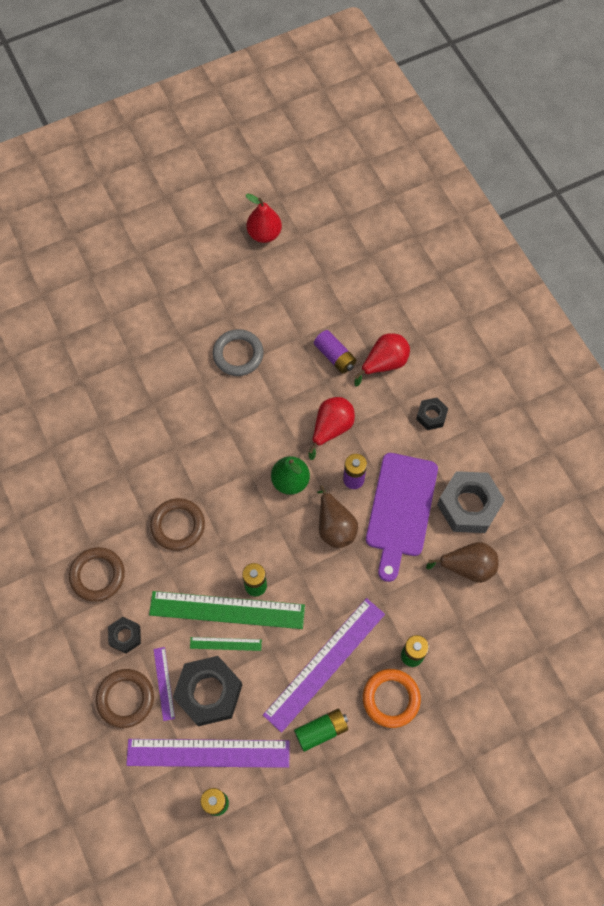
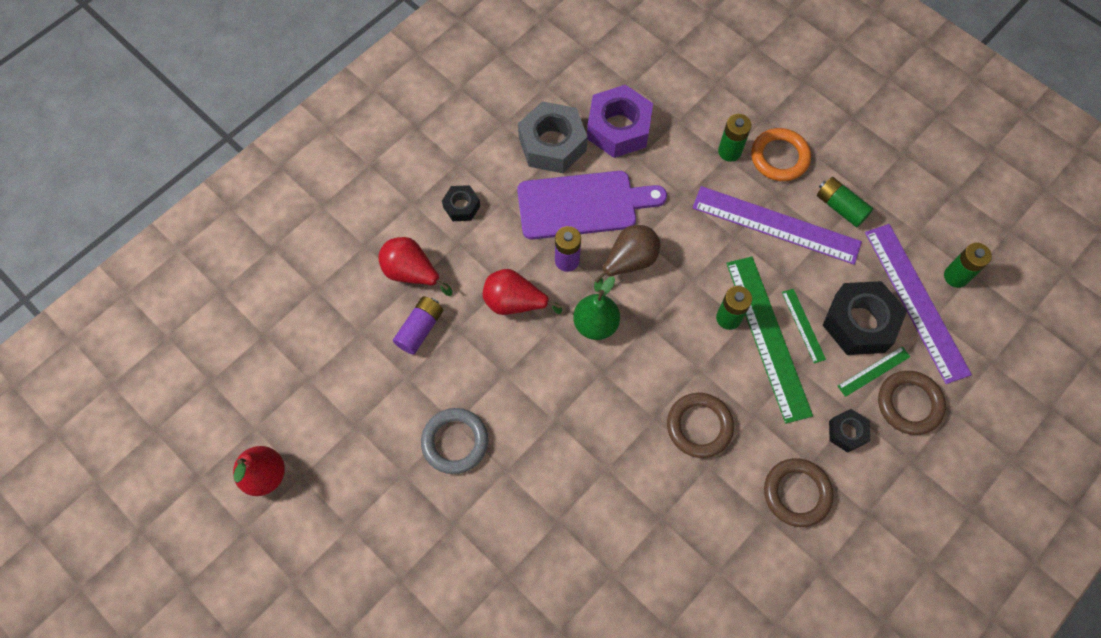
camera: 110 degrees left, 0 degrees up
purple ruler [154,647,175,721] -> green ruler [838,346,910,397]
brown pear [426,542,498,583] -> purple nut [587,85,653,158]

